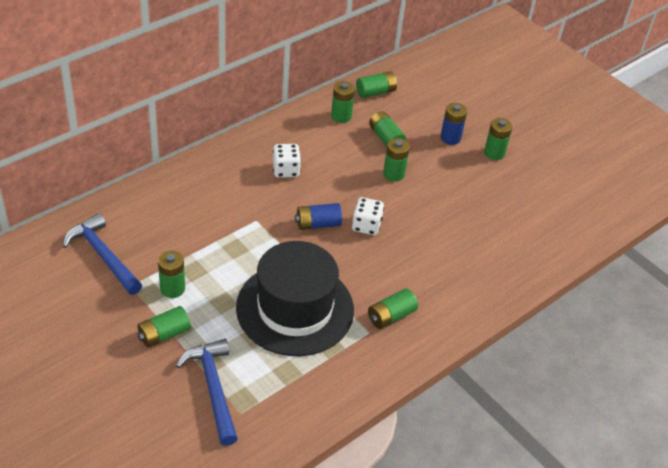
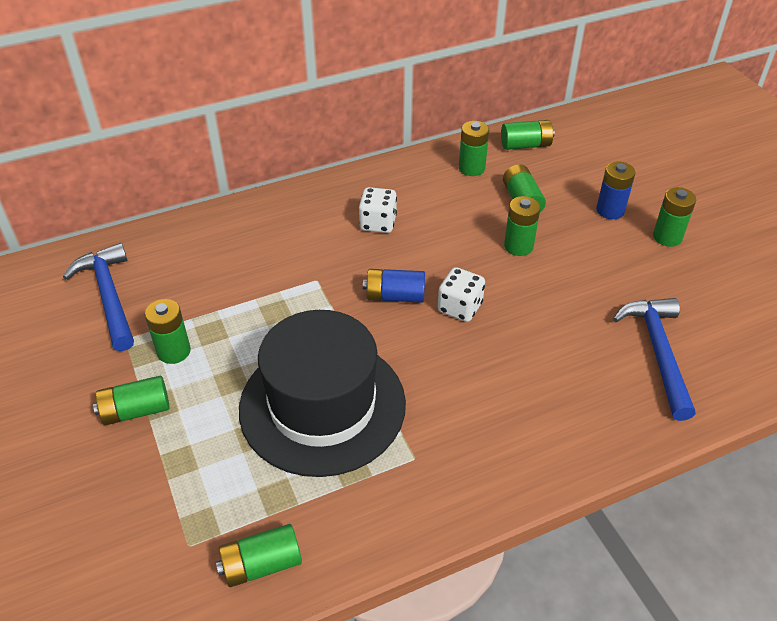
camera: 20 degrees right, 0 degrees up
blue hammer [176,339,238,446] -> blue hammer moved to [613,298,695,421]
green battery [368,288,418,329] -> green battery moved to [216,524,302,587]

